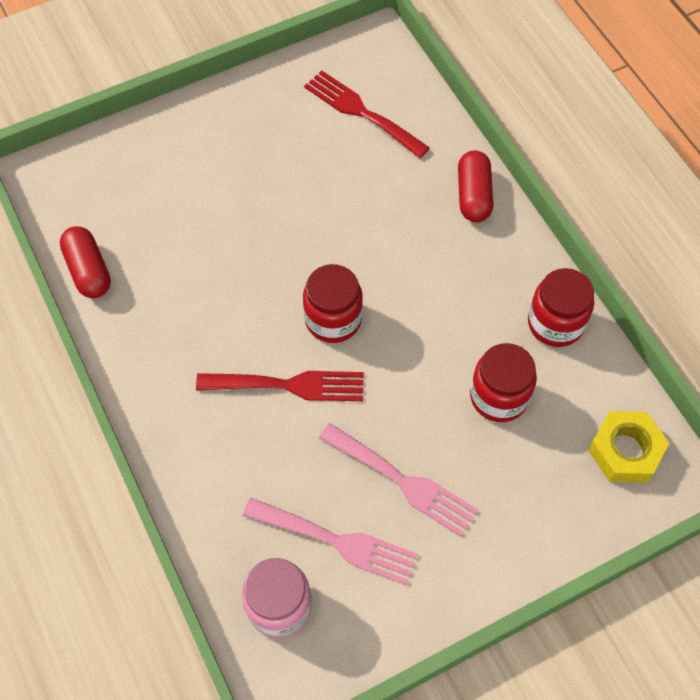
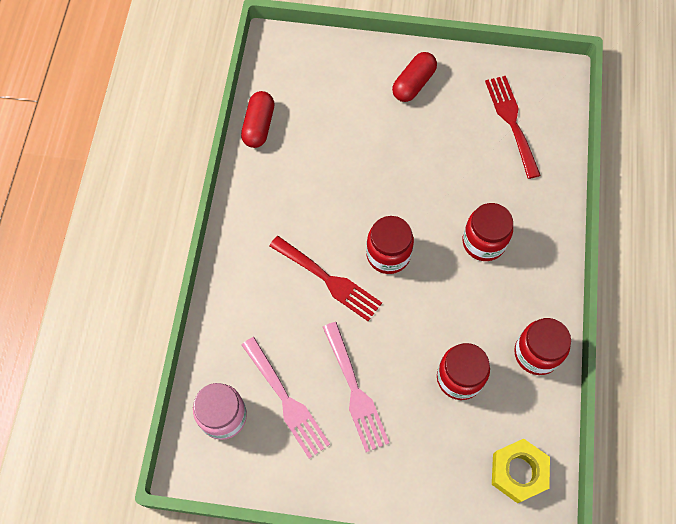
camera: 35 degrees right, 5 degrees up
red capsule [458,150,494,222] -> red capsule moved to [392,52,437,102]
none -> red jar [463,203,513,261]

